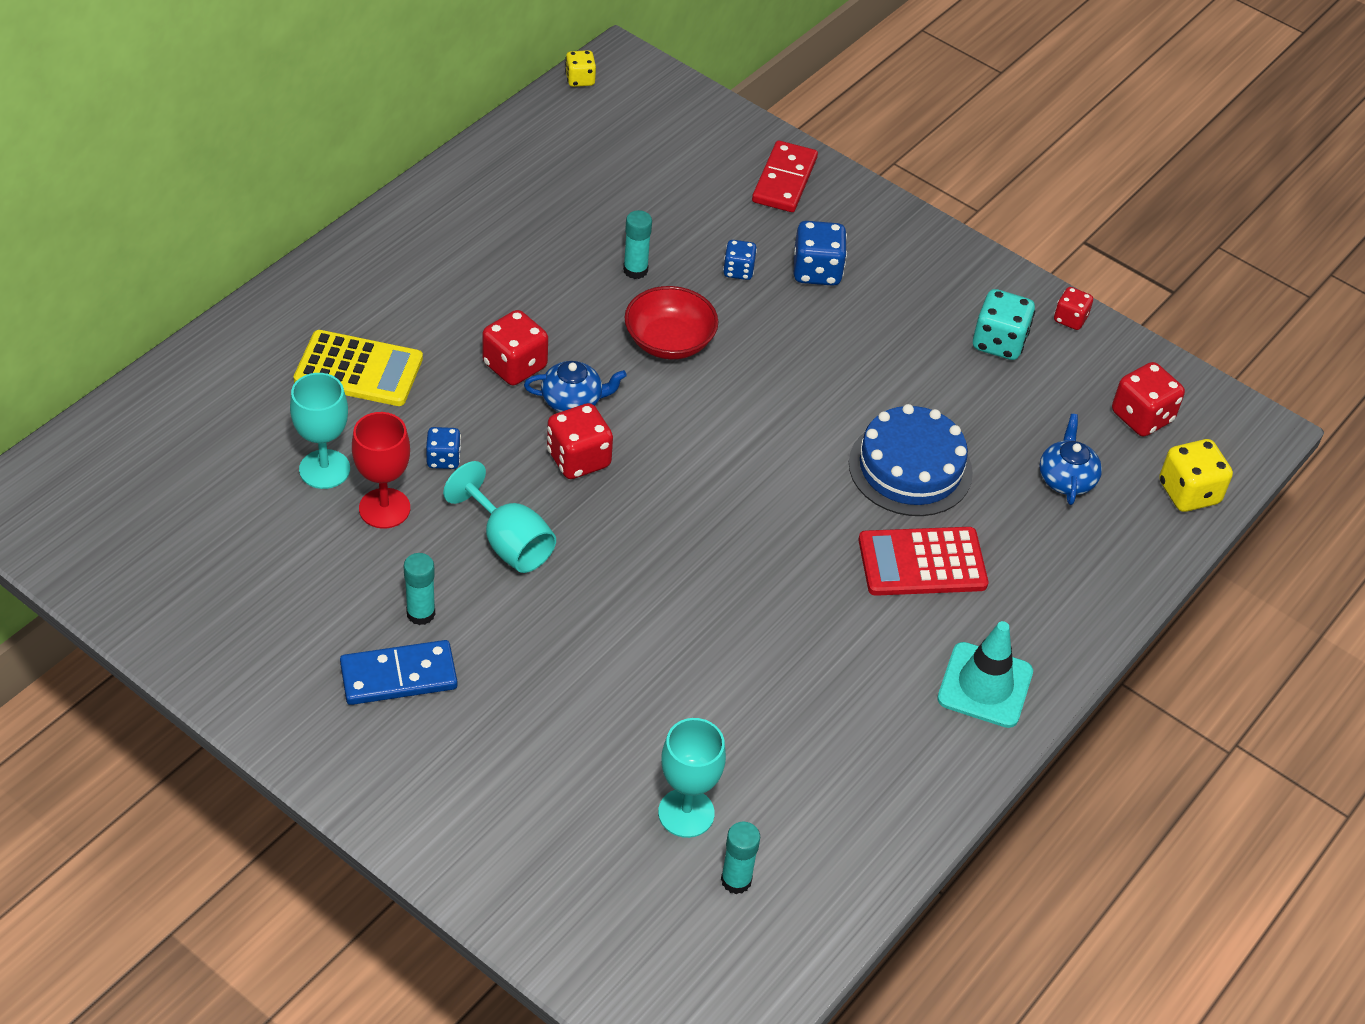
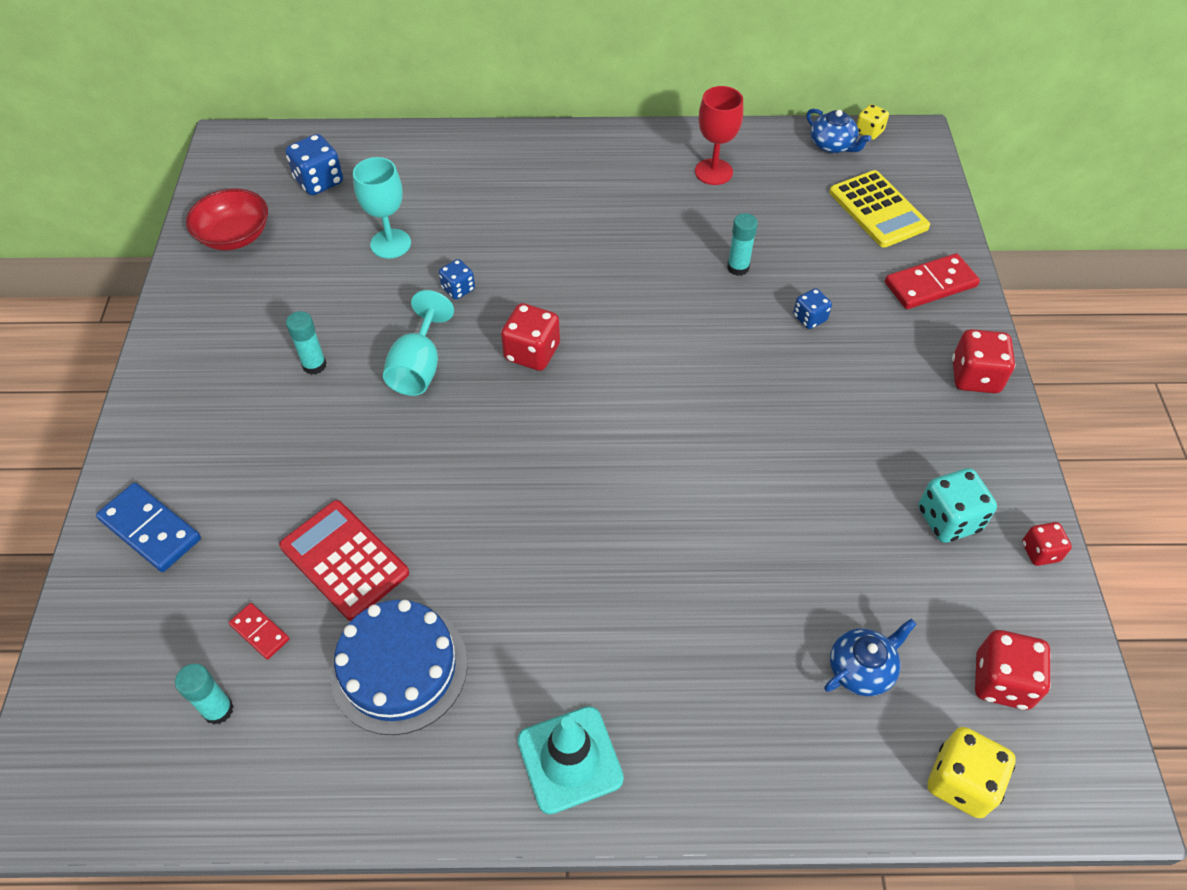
camera: 55 degrees right, 5 degrees up
yellow calculator [294,330,423,406] -> yellow calculator moved to [829,170,930,248]
blue domino [340,640,457,705] -> blue domino moved to [96,483,201,572]
red goblet [352,412,410,529] -> red goblet moved to [695,86,743,185]
red dice [482,310,548,385] -> red dice moved to [952,329,1015,393]
blue teapot [524,361,627,412] -> blue teapot moved to [806,109,871,153]
red bowl [625,286,718,359] -> red bowl moved to [186,189,268,250]
turquoise goblet [658,718,726,838] -> red domino [229,603,290,660]
blue dice [794,221,847,286] -> blue dice moved to [286,134,343,195]
blue cake [849,404,973,516] -> blue cake moved to [330,600,468,735]
red calculator [858,527,988,596] -> red calculator moved to [279,500,409,621]

